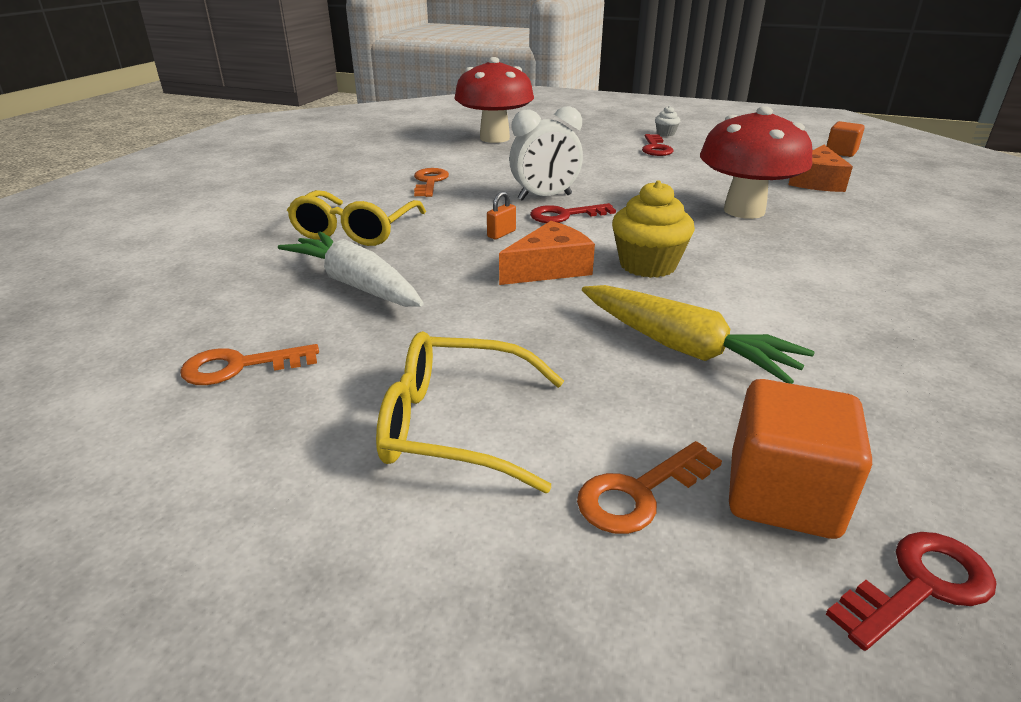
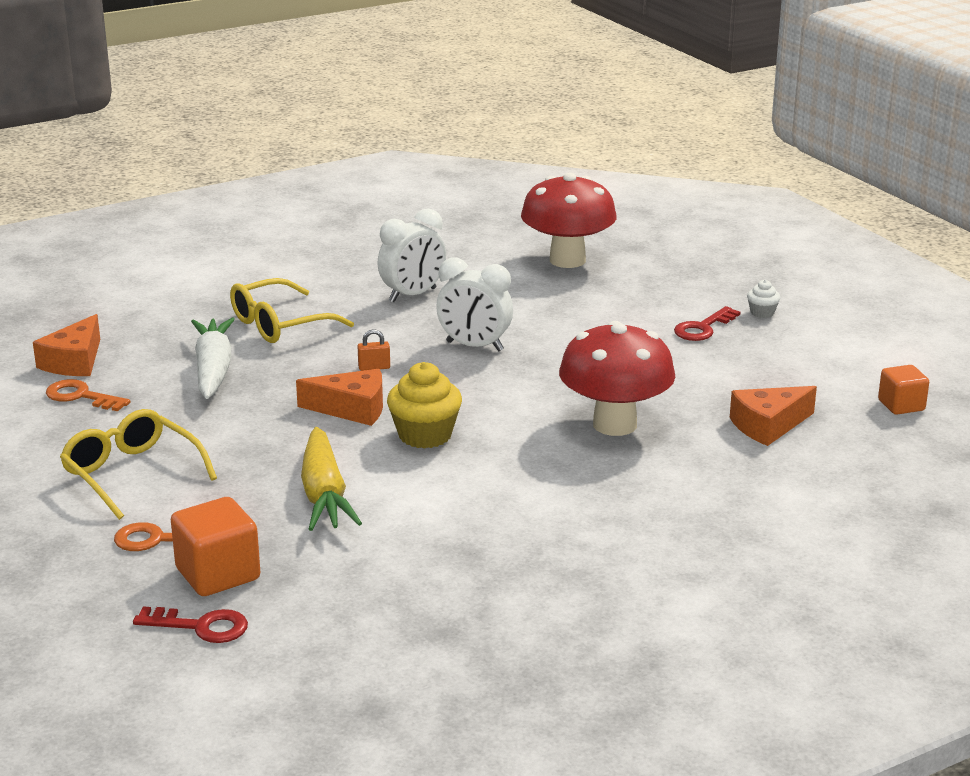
camera: 40 degrees right, 5 degrees down
orange key [414,168,449,197] -> white clock [378,209,446,302]
red key [530,203,616,223] -> none
none -> orange cheese [33,314,100,376]

